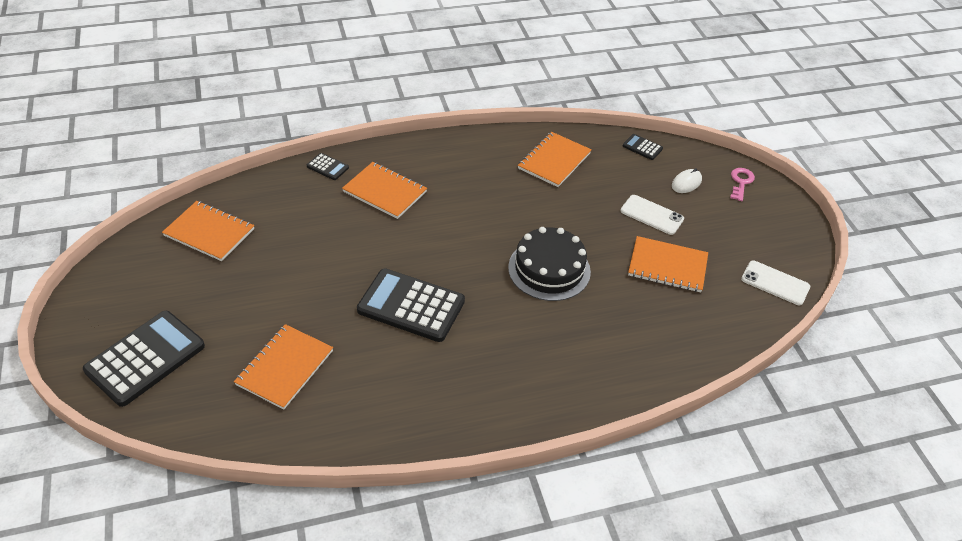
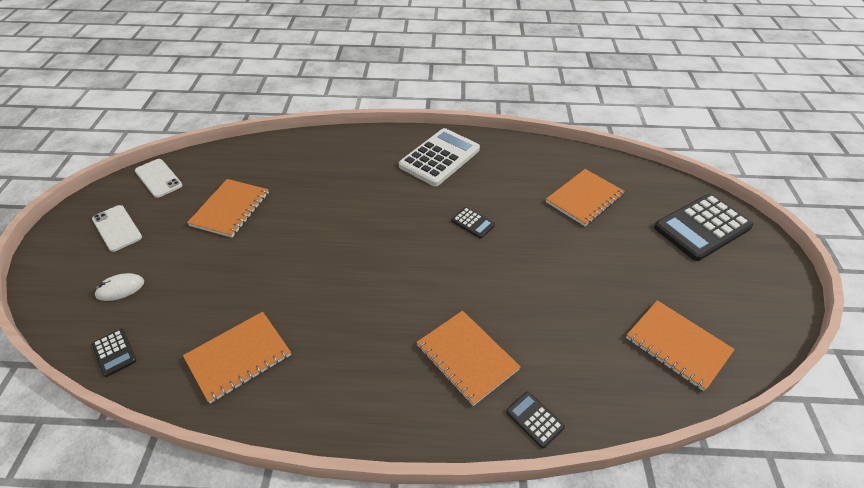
camera: 160 degrees left, 0 degrees up
black calculator [357,268,465,342] -> black calculator [451,207,495,238], size x0.45
black cake [508,227,591,301] -> none
white phone [620,195,684,235] -> white phone moved to [92,205,142,252]
orange notebook [628,236,708,292] -> orange notebook turned 75 degrees clockwise [187,179,269,238]
pink key [730,168,755,201] -> none
none -> white calculator [399,128,480,186]

